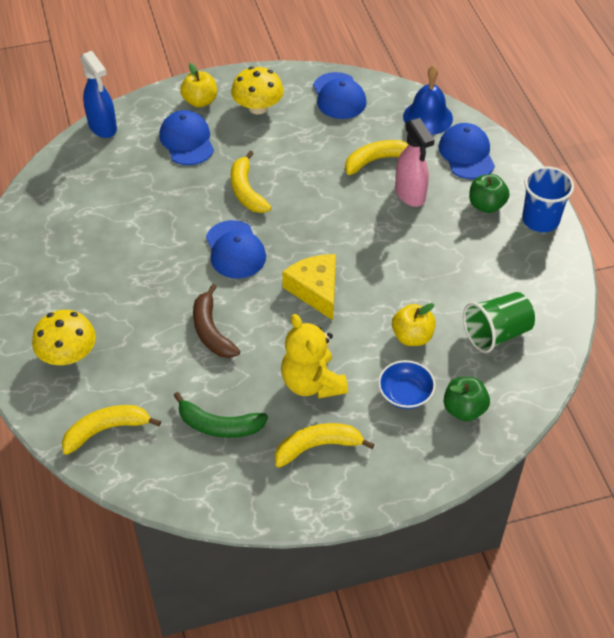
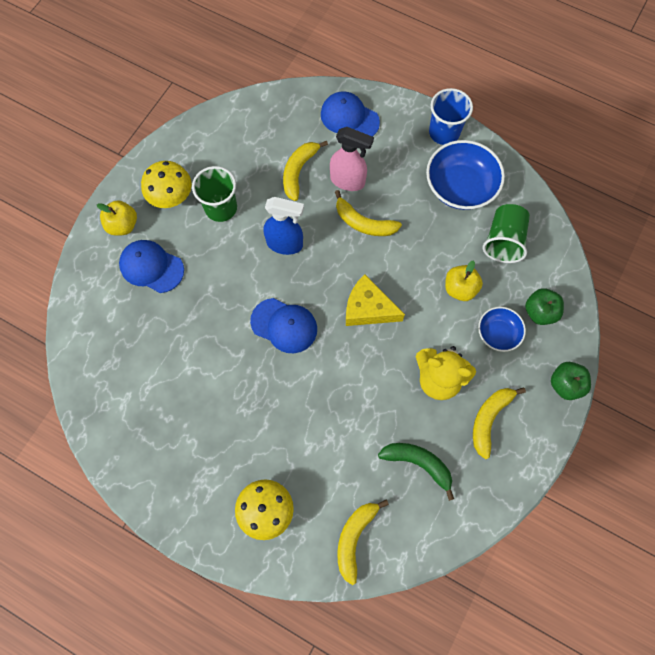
camera: 45 degrees left, 20 degrees up
blue spray bottle [80,51,117,138] -> blue spray bottle moved to [263,197,304,255]
green banana [173,392,268,438] -> green banana turned 120 degrees counterclockwise [378,443,454,501]
brown banana [193,284,240,358] -> none
yellow banana [231,151,271,213] -> yellow banana moved to [335,190,402,236]
blue cap [313,72,366,119] -> none
blue bell [403,65,453,135] -> none
green apple [469,174,509,213] -> green apple moved to [551,362,591,400]
none -> green cup [192,166,237,222]
none -> blue bowl [426,140,505,210]

